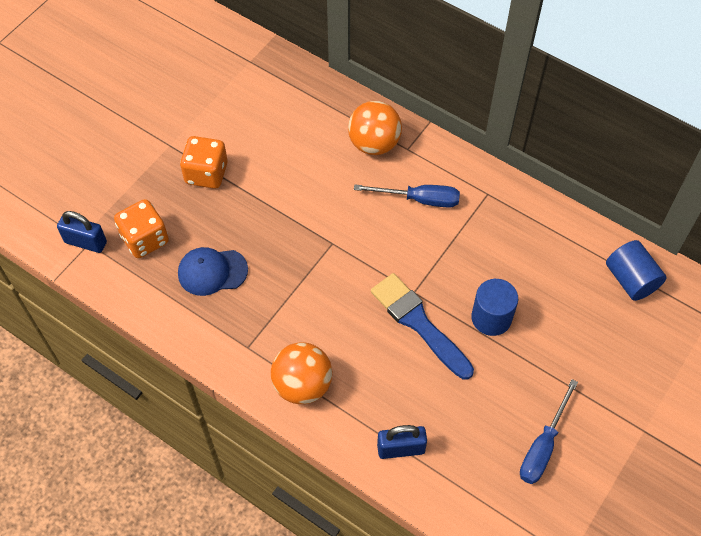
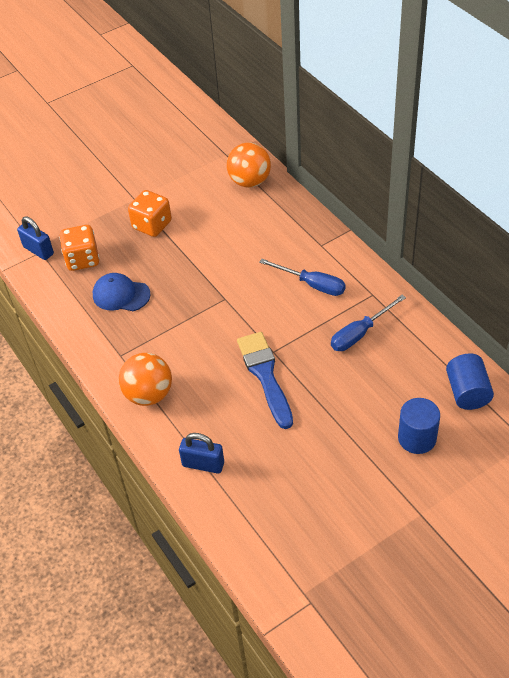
camera: 25 degrees right, 10 degrees down
orange ball [348,101,402,155] -> orange ball moved to [227,143,271,188]
blue cylinder [471,279,518,336] -> blue cylinder moved to [398,398,440,454]
blue screwdriver [520,379,578,484] -> blue screwdriver moved to [331,295,406,351]

